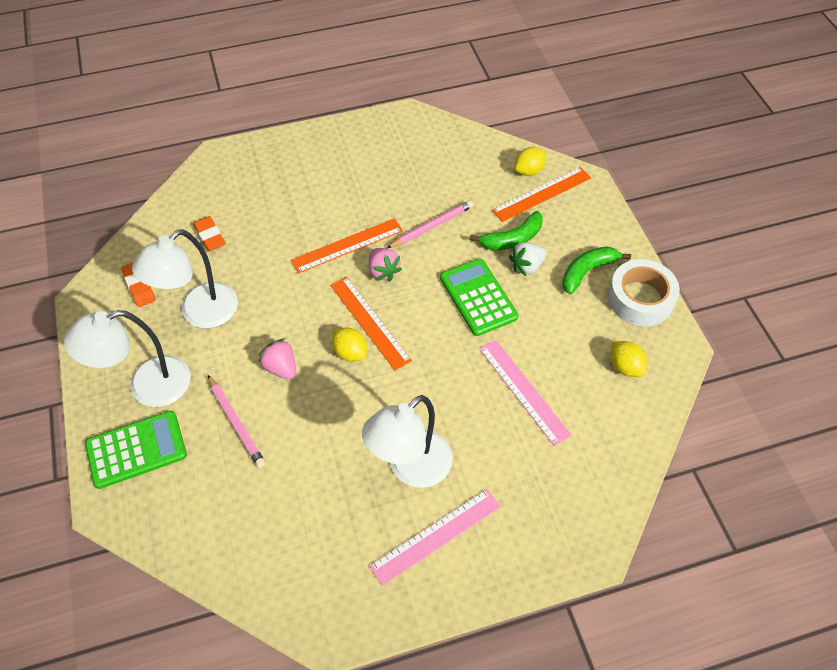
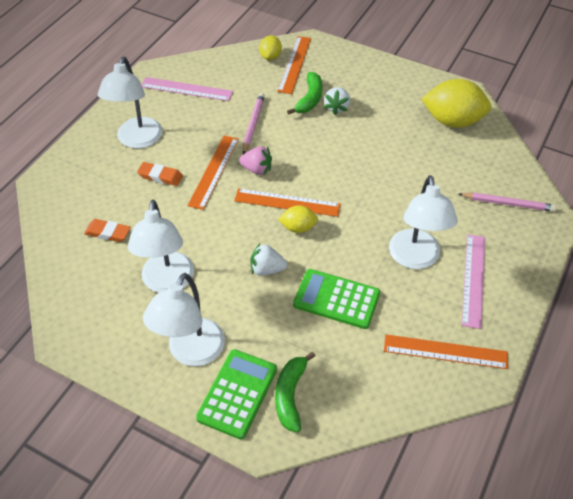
camera: 45 degrees left, 5 degrees down
orange eraser [121,262,156,307] -> orange eraser moved to [137,162,183,186]
pink pencil [208,375,266,468] -> pink pencil moved to [459,192,557,212]
pink strawberry [259,338,296,380] -> white strawberry [251,243,287,276]
green calculator [440,259,519,336] -> green calculator moved to [293,269,380,329]
pink ruler [479,340,572,446] -> pink ruler moved to [141,77,233,101]
green banana [562,247,631,294] -> green banana moved to [275,352,315,433]
white tape [608,259,680,326] -> none
yellow lemon [611,341,647,377] -> yellow lemon [421,79,491,128], size x1.94
none -> white lamp [98,57,162,148]
none -> orange ruler [384,334,508,369]

